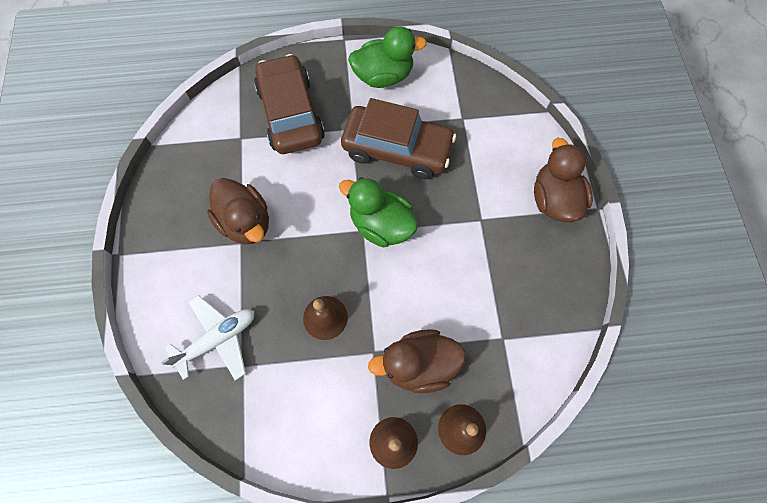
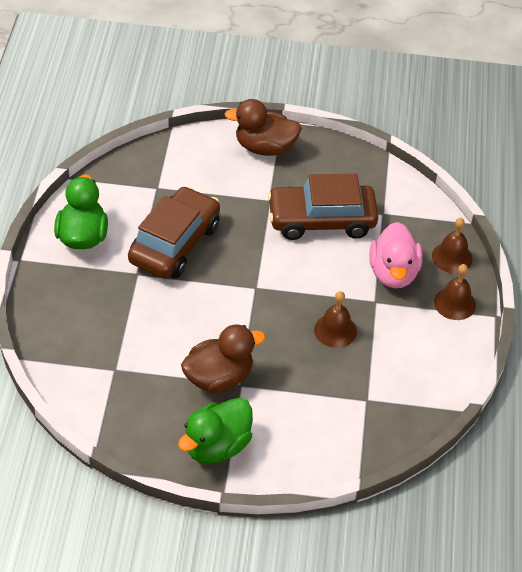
camera: 80 degrees left, 20 degrees down
white plane [161,295,254,381] -> none
brown car [254,54,325,154] -> brown car moved to [267,174,378,240]
green duck [339,177,418,248] -> green duck moved to [178,398,253,464]
brown duck [368,329,466,393] -> pink duck [369,222,423,288]

